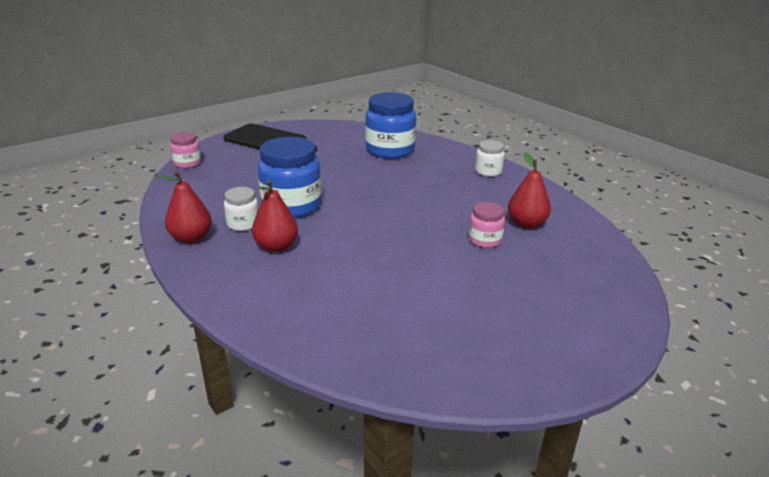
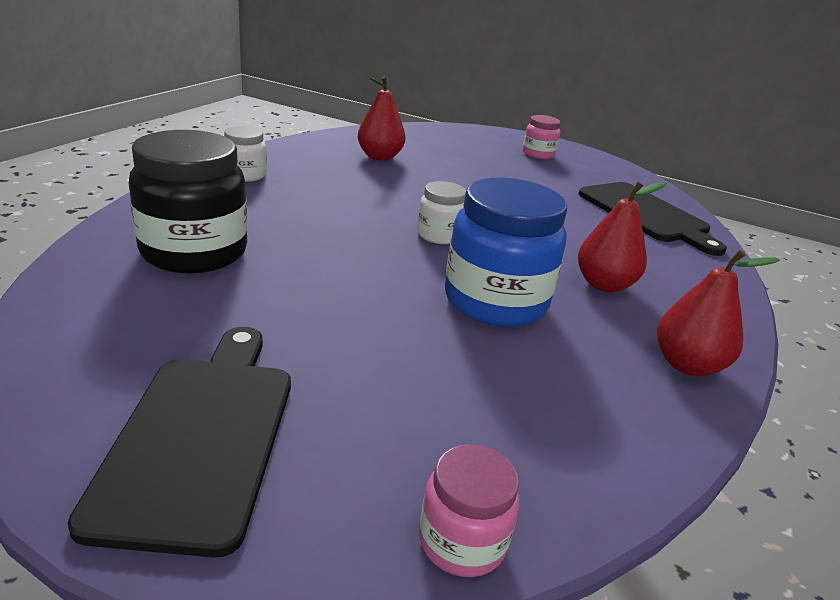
camera: 120 degrees left, 0 degrees up
white jar [224,187,259,231] -> white jar moved to [417,181,466,244]
blue jar [365,92,416,159] -> black jar [129,130,248,274]
pink jar [469,202,505,248] -> pink jar moved to [523,115,561,159]
none -> black cutting board [578,182,727,256]

